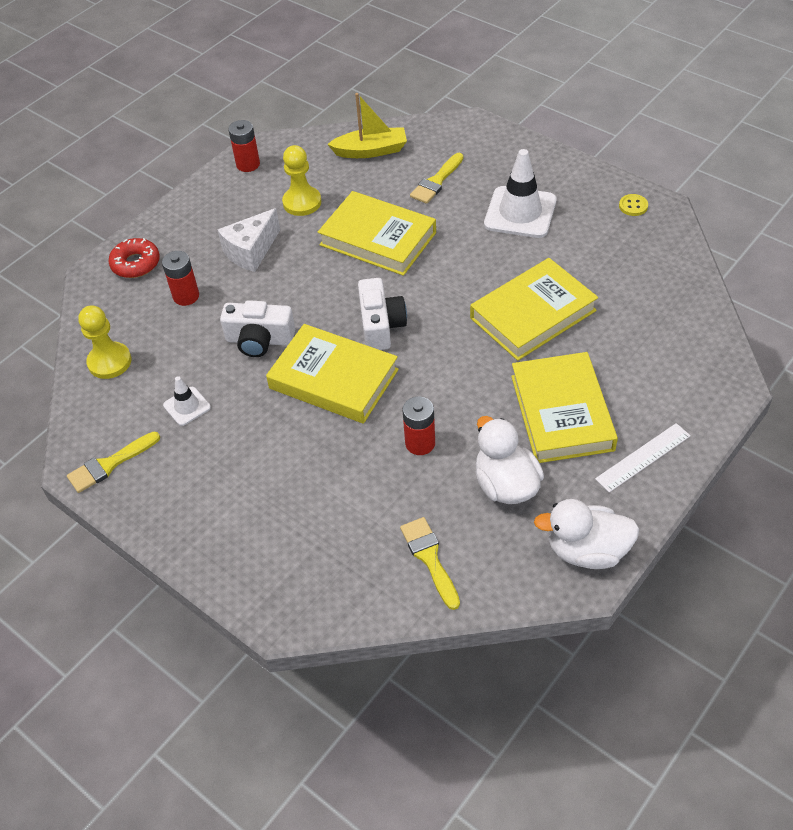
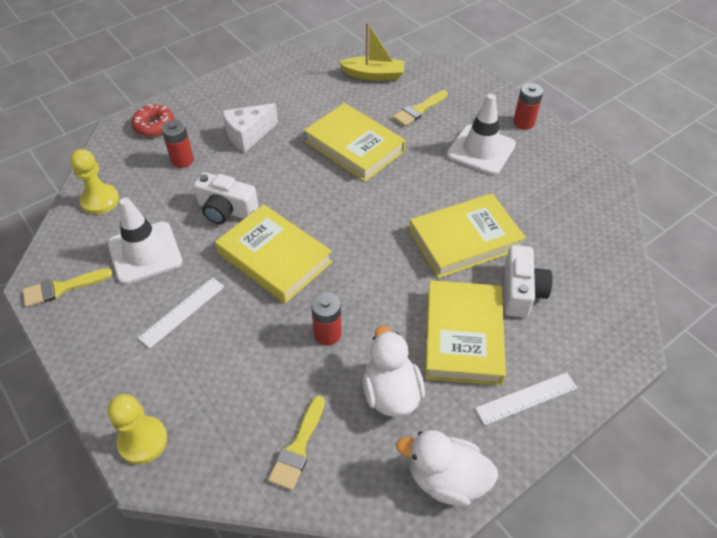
camera: 10 degrees right, 0 degrees up
white traffic cone [163,376,211,426] -> white traffic cone [108,198,182,284], size x1.95
red battery [228,120,260,172] -> red battery moved to [513,83,543,130]
yellow pawn [282,145,321,216] -> yellow pawn moved to [107,394,167,464]
white camera [358,278,407,350] -> white camera moved to [505,245,552,317]
yellow brush [400,517,460,610] -> yellow brush turned 150 degrees counterclockwise [268,396,325,490]
yellow button [619,194,648,216] -> none
none -> white ruler [138,277,225,348]

